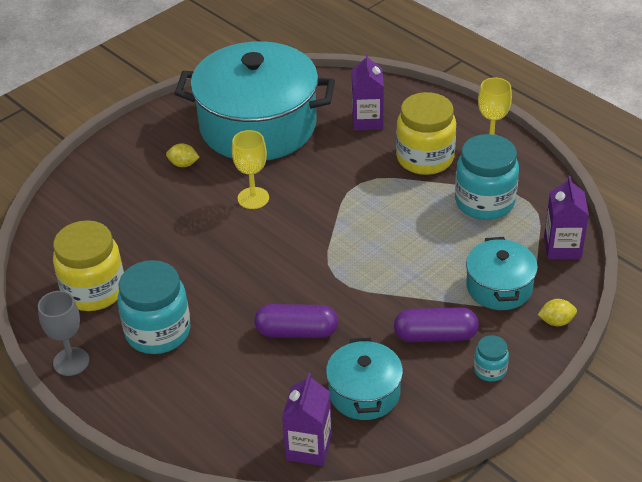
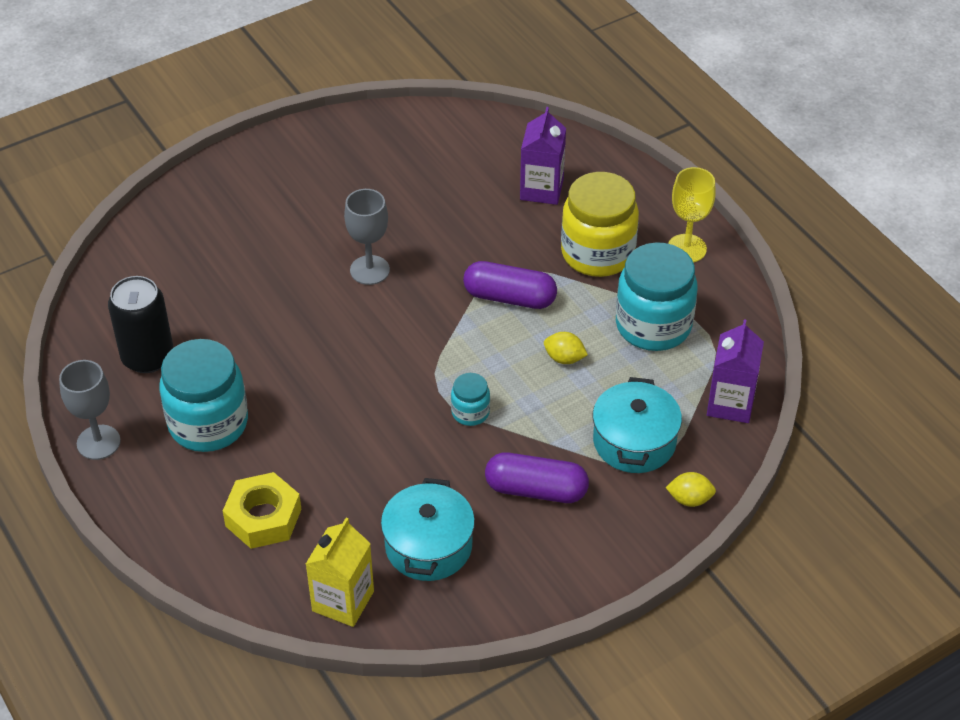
camera: 10 degrees right, 5 degrees up
yellow jar [53,220,124,311] -> black can [108,276,174,373]
yellow lemon [166,144,199,167] -> yellow lemon moved to [544,332,588,364]
turquoise pot [174,41,335,161] -> none
yellow goblet [232,130,269,209] -> grey goblet [344,189,390,285]
purple capsule [254,304,338,338] -> purple capsule moved to [463,261,557,309]
purple carton [282,373,332,466] -> yellow carton [306,518,374,627]
turquoise jar [474,335,509,382] -> turquoise jar moved to [451,373,490,426]
none -> yellow nut [223,472,301,549]

